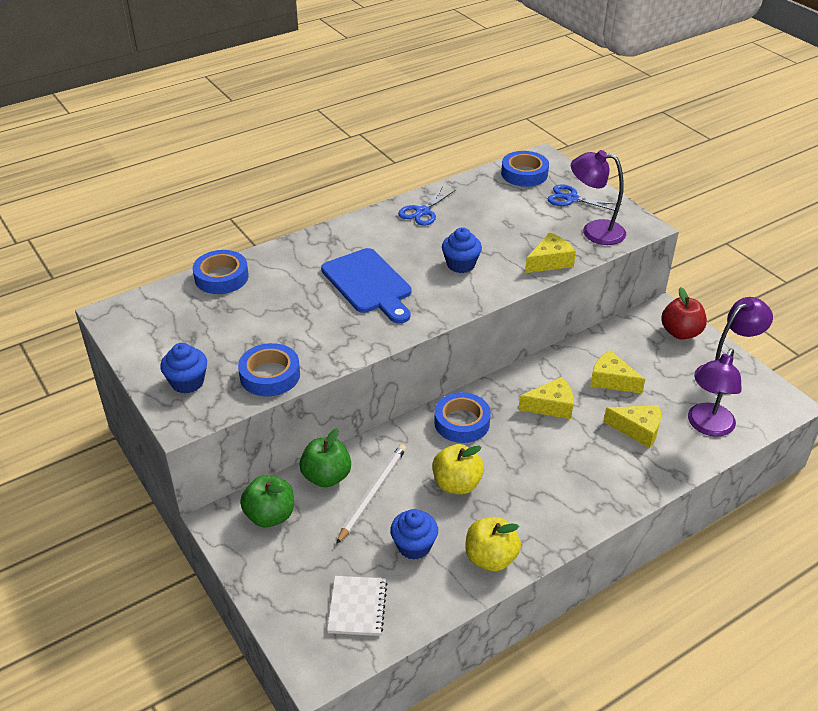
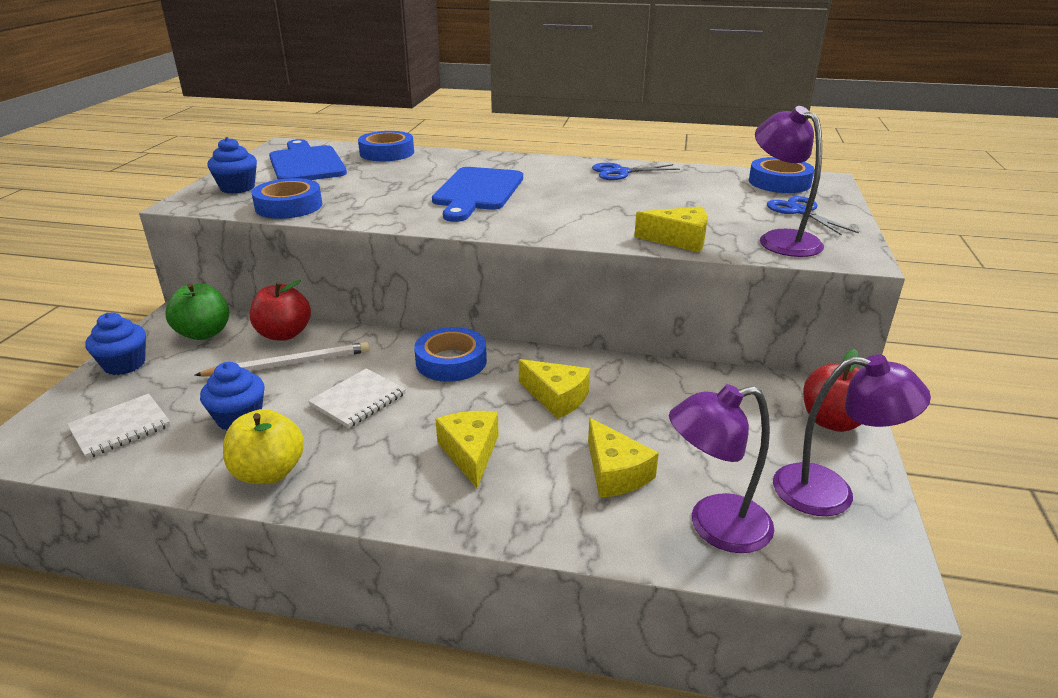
camera: 45 degrees right, 10 degrees down
green apple [300,428,351,487] -> red apple [250,280,311,341]
yellow apple [433,444,484,494] -> white notebook [308,368,406,428]
blue cupcake [442,227,482,273] -> blue cupcake moved to [85,313,146,375]
yellow cheese [590,350,645,394] -> yellow cheese moved to [435,411,499,488]
none -> blue cutting board [269,139,347,180]

